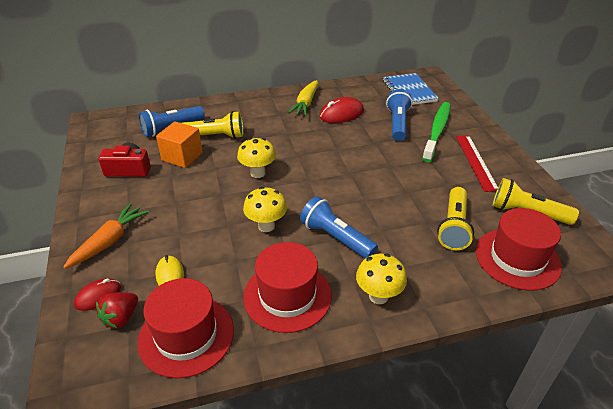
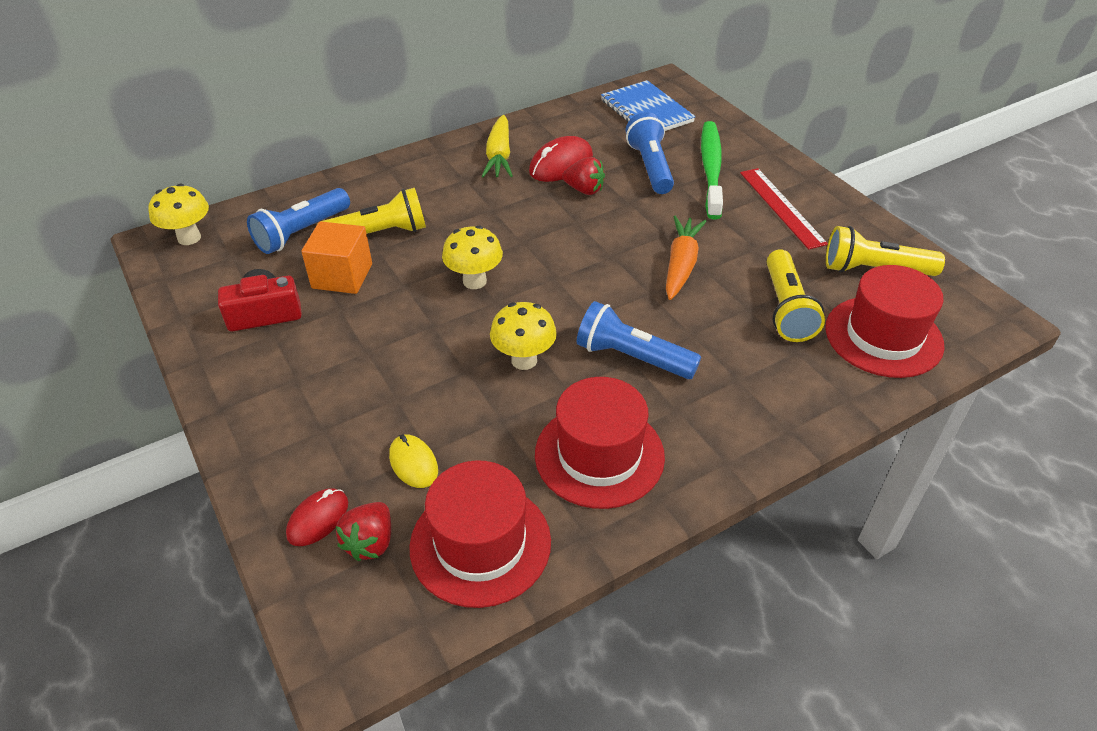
camera: 15 degrees left, 5 degrees up
orange carrot [63,203,149,269] -> orange carrot moved to [666,216,707,300]
yellow mushroom [356,253,407,304] -> yellow mushroom moved to [148,184,209,245]
none -> red strawberry [562,157,605,195]

